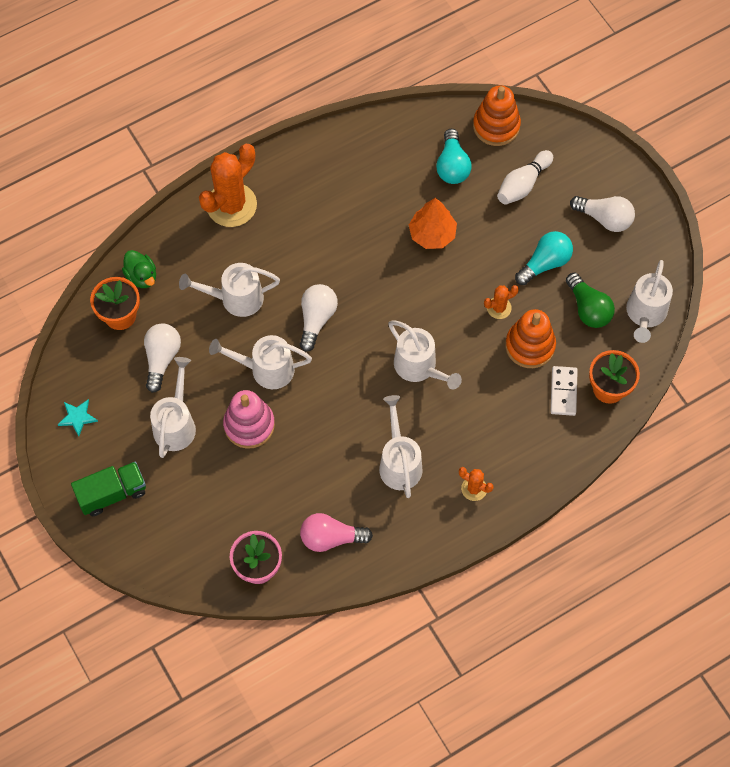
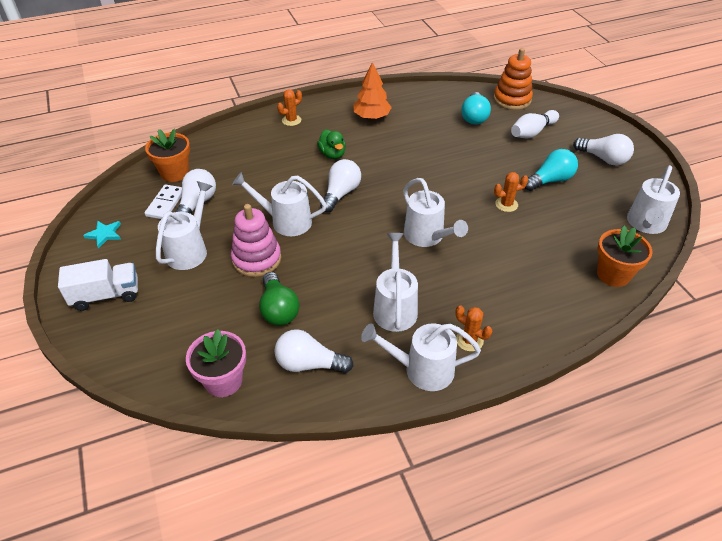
camera: 10 degrees right, 20 degrees down
green truck [71,461,146,516] -> white truck [58,259,138,311]
green duck [122,250,156,288] -> green duck moved to [317,129,346,159]
white watering can [179,263,280,317] -> white watering can moved to [361,323,481,391]
orange cactus [199,144,257,227] -> orange cactus [277,89,302,126], size x0.47
pink light bulb [300,513,373,552] -> white light bulb [274,329,354,373]
orange tree [409,198,457,249] -> orange tree moved to [353,62,392,120]
orange stacking toy [505,309,556,368] -> none
white domino [551,366,578,416] -> white domino moved to [145,184,182,219]
green light bulb [566,273,615,328] -> green light bulb moved to [259,272,299,326]

